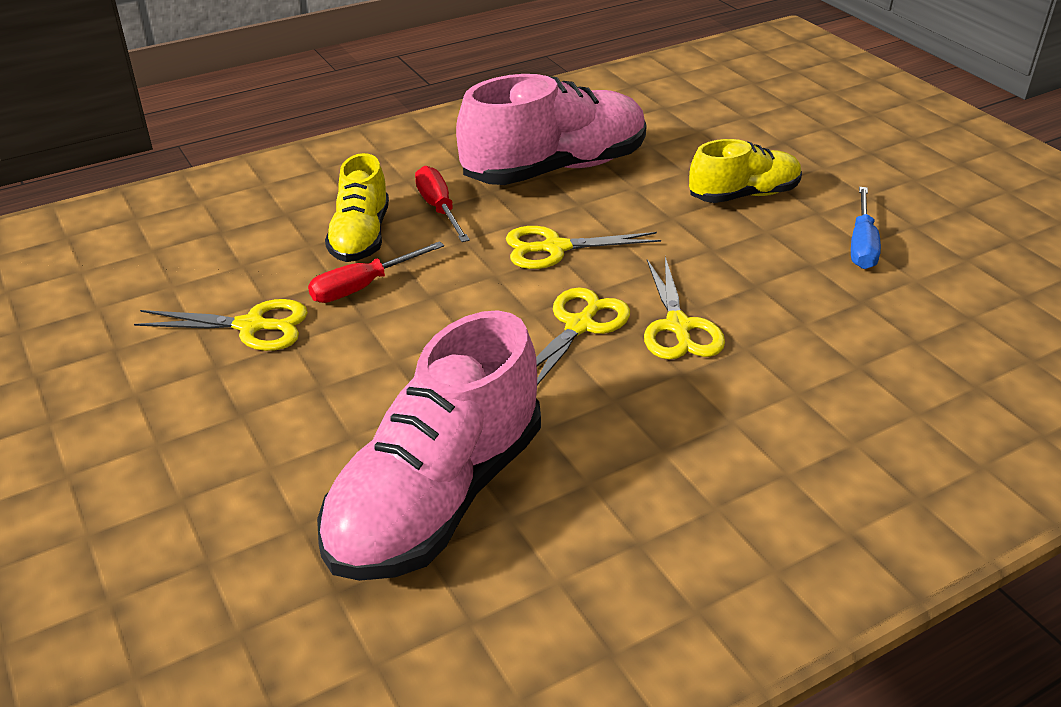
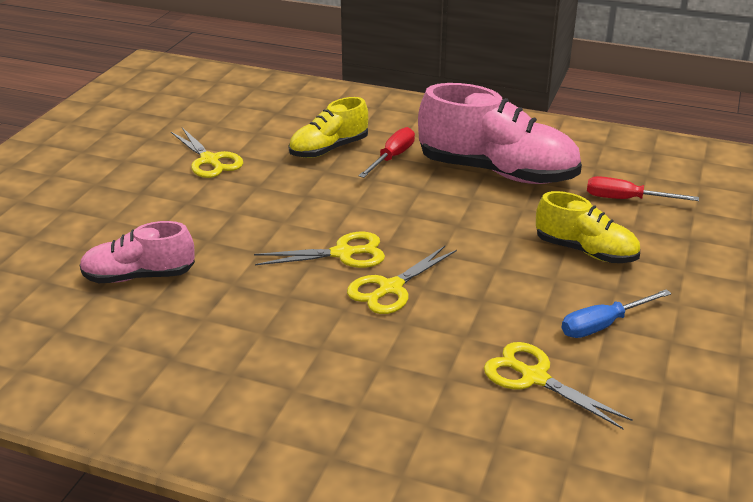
camera: 50 degrees right, 5 degrees down
red screwdriver [308,241,444,303] -> red screwdriver moved to [587,176,699,201]
pink shoe [317,310,541,581] -> pink shoe [80,221,195,283], size x0.58
yellow scissors [506,226,661,269] -> yellow scissors moved to [484,342,633,429]

